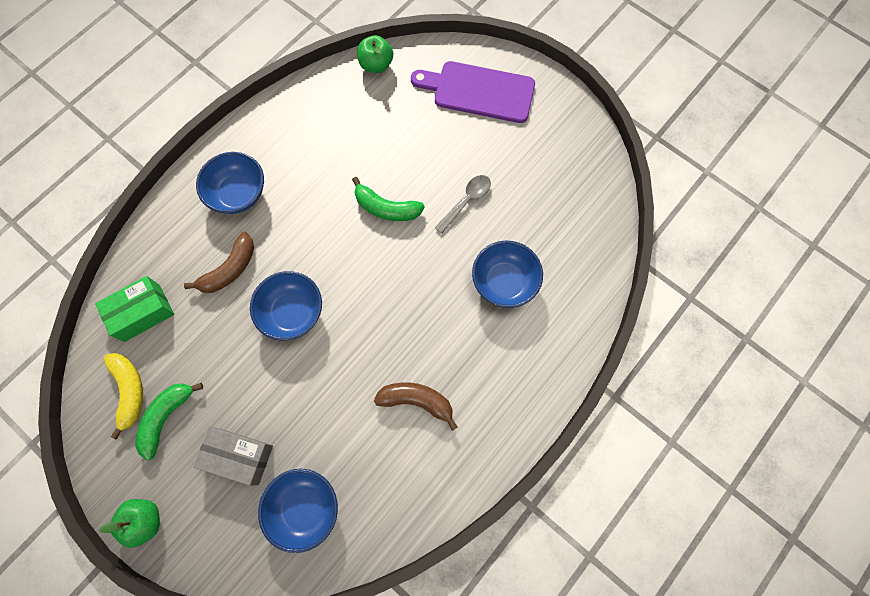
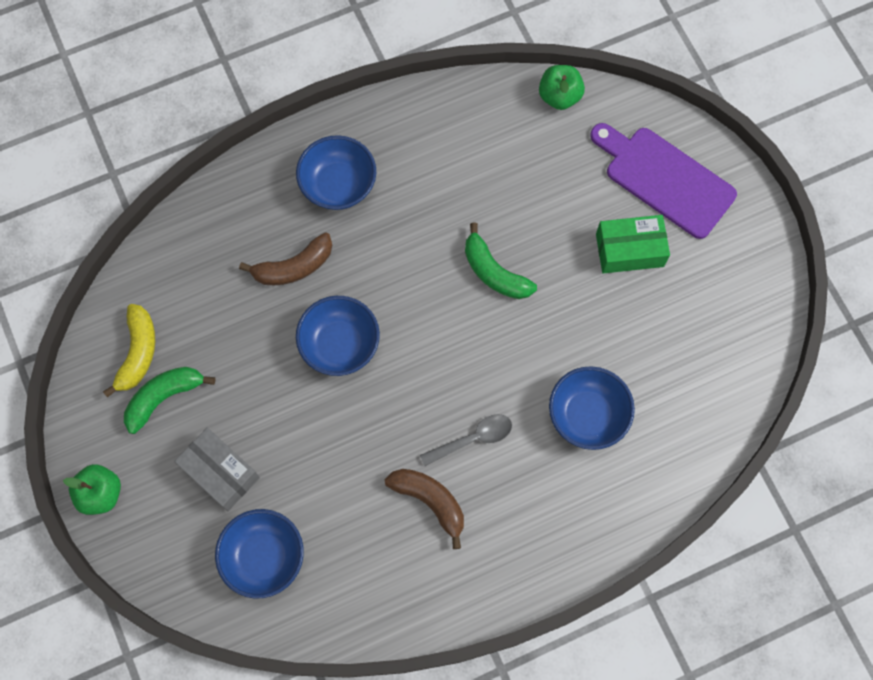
camera: 25 degrees right, 0 degrees up
green box [95,276,174,342] -> green box moved to [596,215,670,273]
grey spoon [435,175,491,234] -> grey spoon moved to [420,414,512,466]

